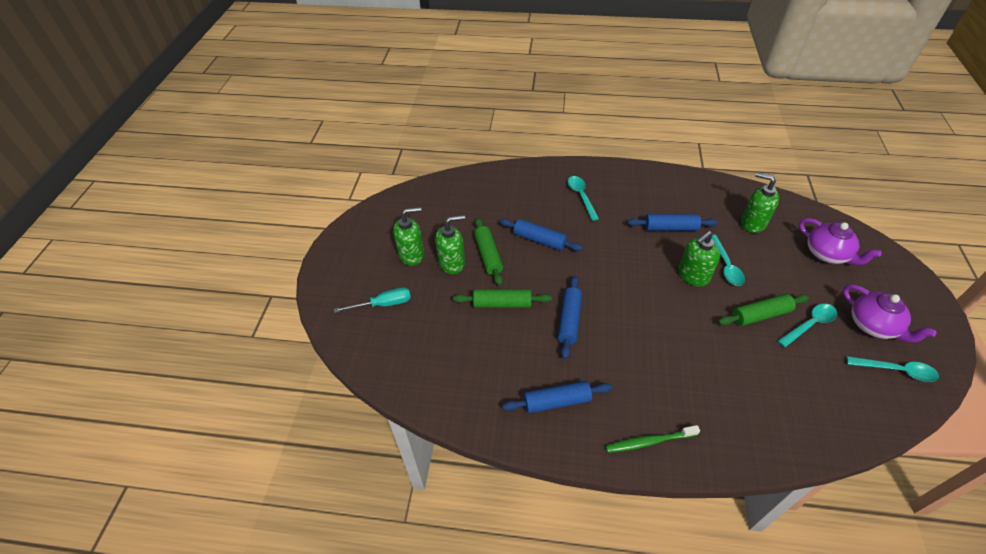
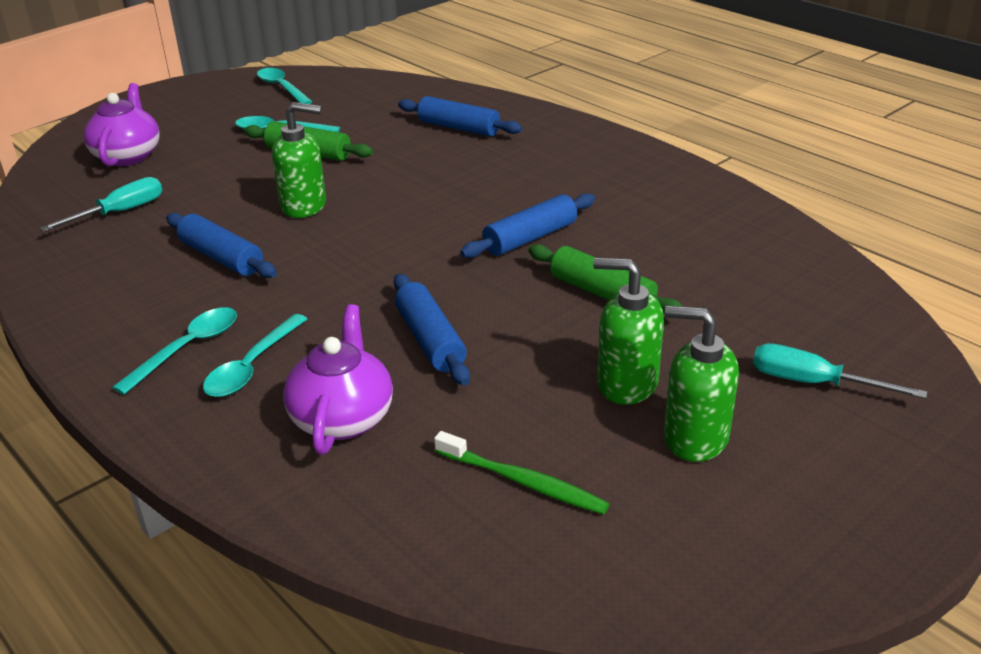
camera: 140 degrees left, 15 degrees down
green rolling pin [474,218,503,286] -> none
blue rolling pin [502,381,612,413] -> blue rolling pin moved to [398,96,522,137]
green toothbrush [606,425,700,453] -> green toothbrush moved to [434,431,609,515]
turquoise spoon [711,235,745,286] -> turquoise spoon moved to [112,307,237,395]
green soap dispenser [741,172,779,233] -> turquoise screwdriver [40,177,163,232]
purple teapot [843,284,937,343] -> purple teapot moved to [283,304,393,454]

